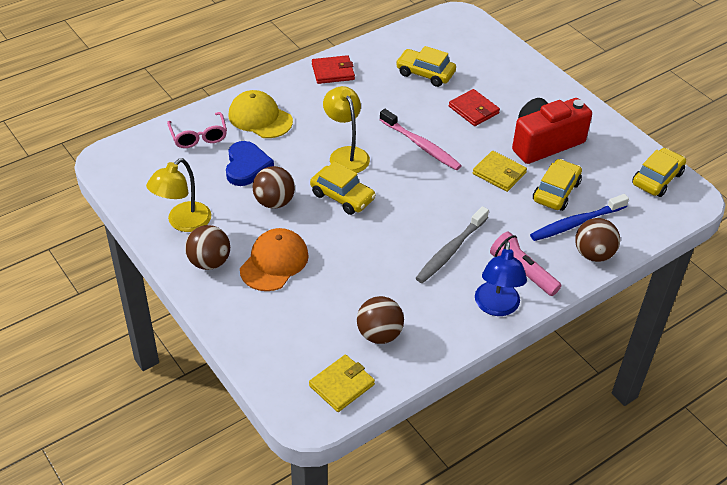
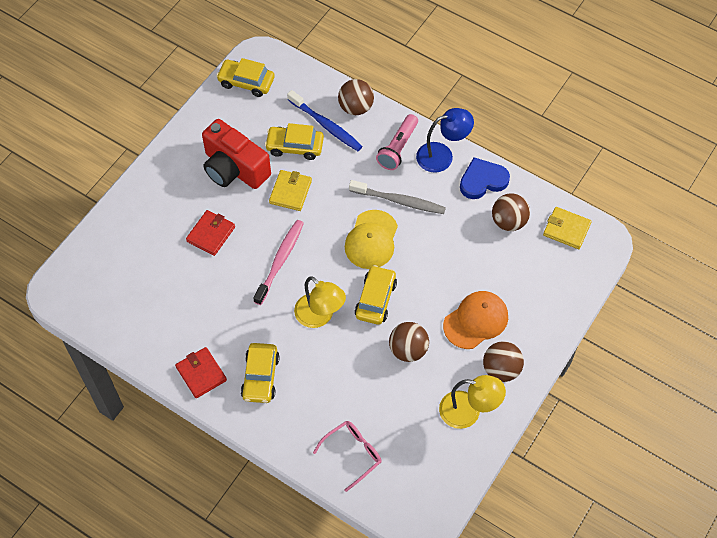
camera: 110 degrees left, 15 degrees up
blue heart [226,141,274,186] -> blue heart moved to [460,158,510,199]
yellow cap [228,90,293,138] -> yellow cap moved to [345,210,398,269]
orange cap [240,228,309,291] -> orange cap turned 135 degrees clockwise [443,291,508,349]
yellow lamp [323,86,370,173] -> yellow lamp turned 90 degrees counterclockwise [294,276,346,328]
yellow car [396,46,456,87] -> yellow car moved to [241,343,280,403]

